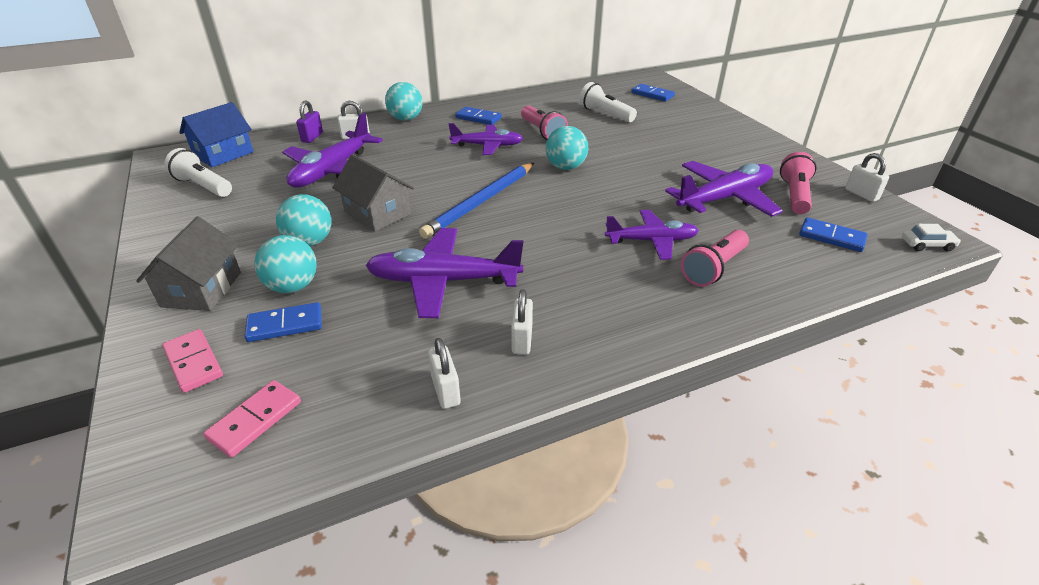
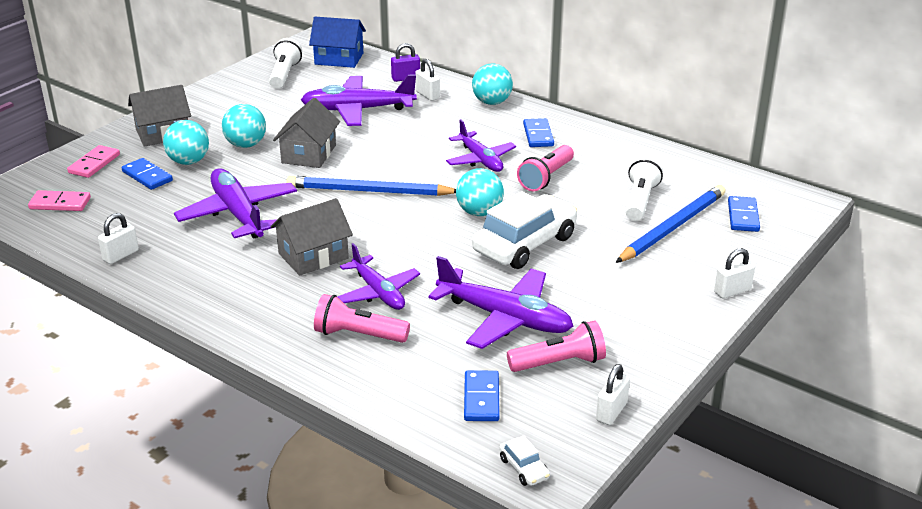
camera: 60 degrees right, 5 degrees down
white padlock [511,289,533,354] -> white padlock moved to [714,248,755,298]
none -> grey house [270,198,353,276]
none -> white car [472,191,577,269]
none -> blue pencil [616,185,726,263]

